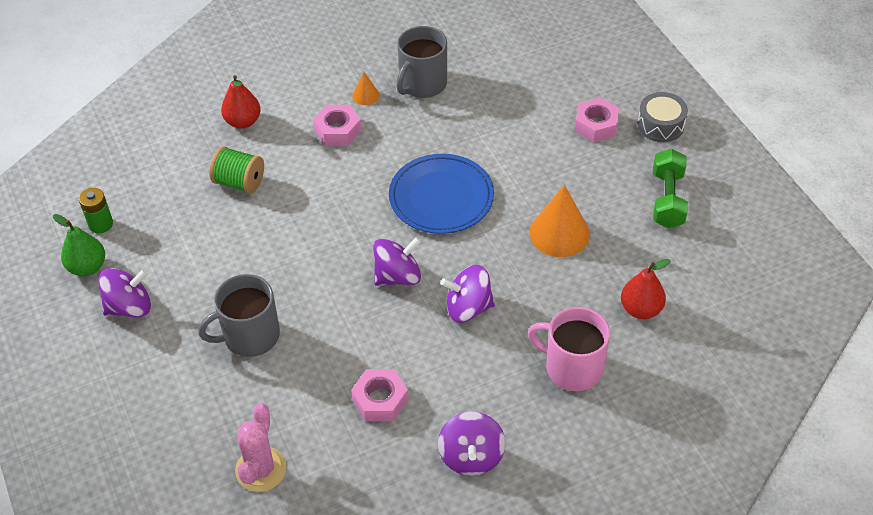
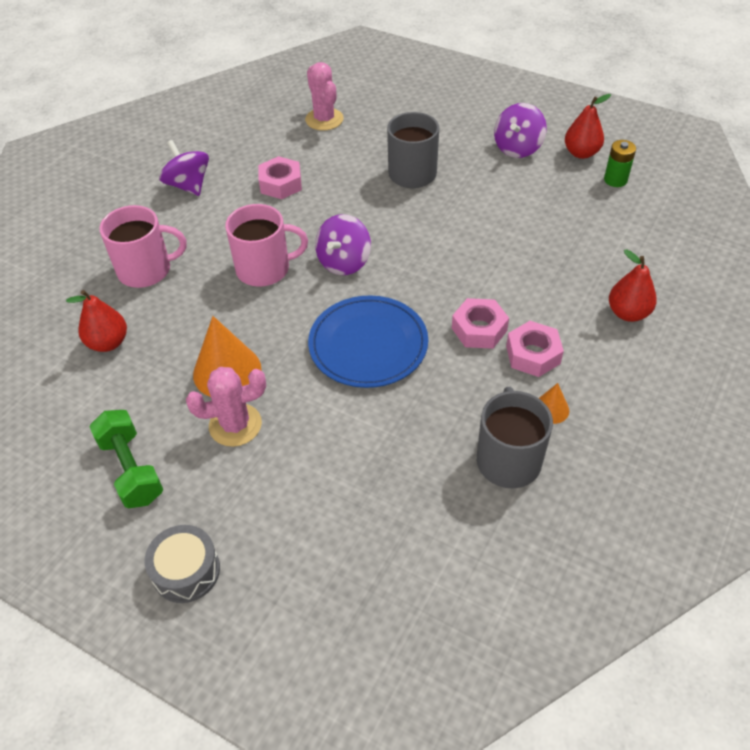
camera: 145 degrees right, 0 degrees up
green pear [53,214,105,276] -> red pear [565,94,611,159]
green spool [209,146,264,194] -> none
purple spinning top [441,265,495,322] -> pink mug [225,204,308,287]
pink nut [575,98,619,142] -> pink nut moved to [452,298,509,349]
none -> pink cactus [186,367,266,447]

